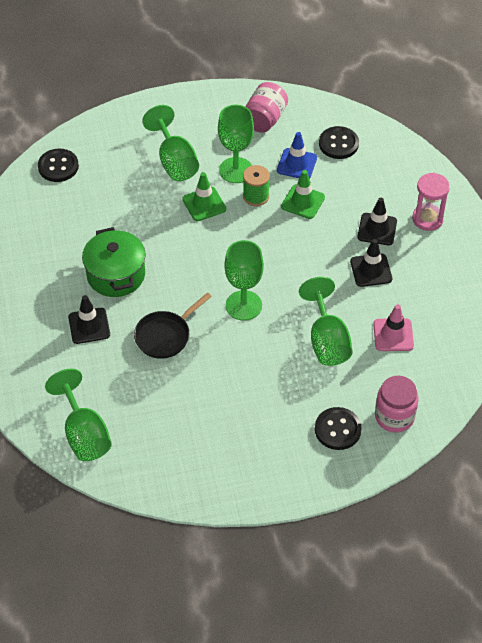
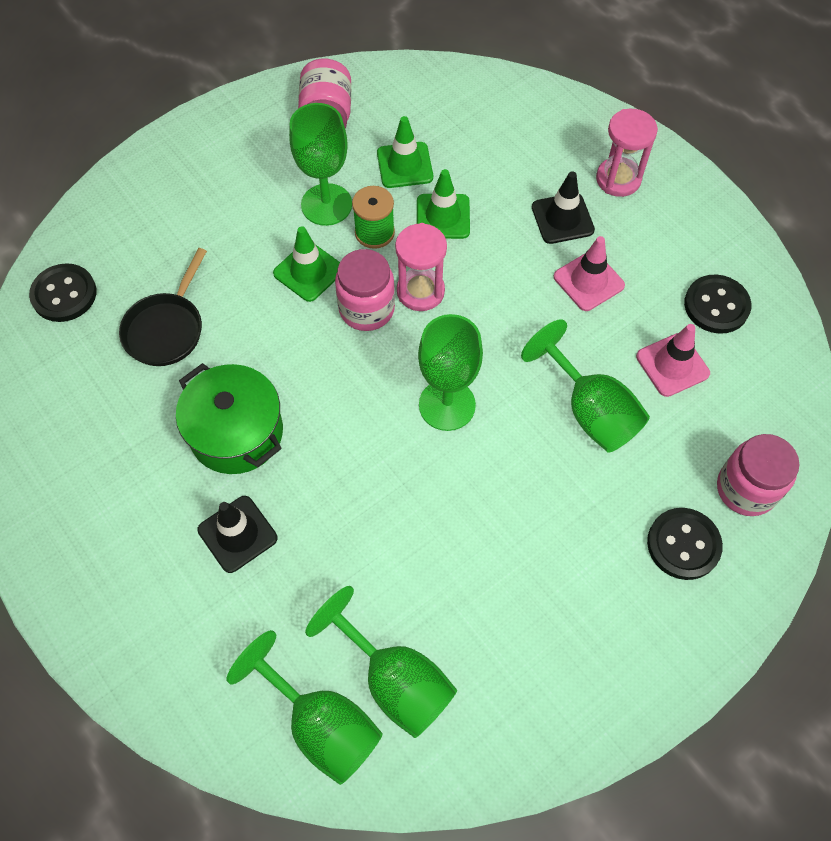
camera: 25 degrees left, 10 degrees up
black pan [134,293,212,359] -> black pan moved to [119,248,207,366]
green goblet [142,105,199,181] -> green goblet moved to [305,586,457,738]
blue traffic cone [277,132,317,179] -> green traffic cone [377,116,433,188]
black button [319,126,359,159] -> black button moved to [684,274,751,334]
black traffic cone [350,239,392,287] -> pink traffic cone [554,236,625,311]
none -> pink jar [335,249,395,331]
none -> pink hourglass [395,223,447,311]

